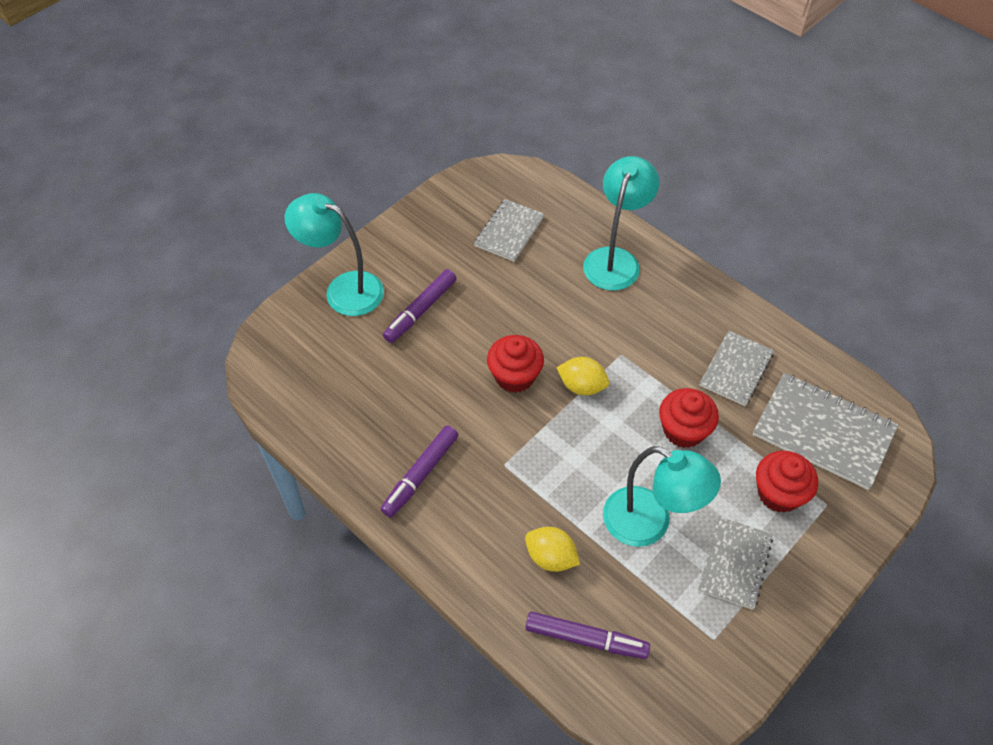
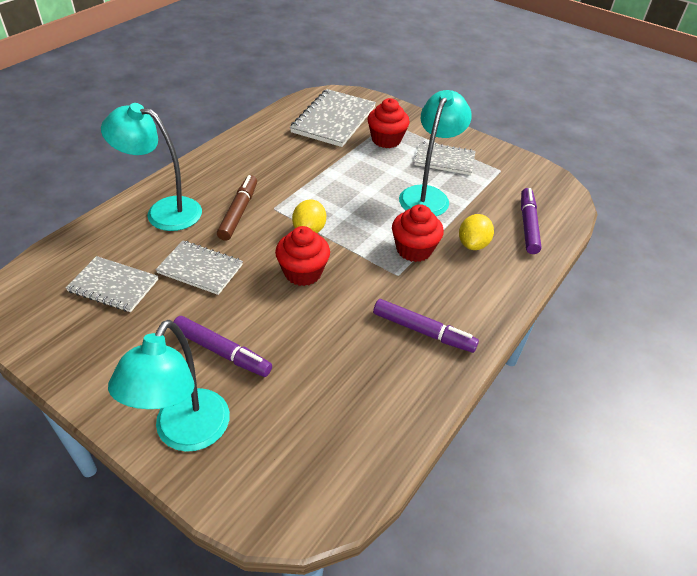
camera: 100 degrees left, 10 degrees down
red cupcake [659,388,719,448] -> red cupcake moved to [392,204,444,262]
grey notebook [699,331,774,406] -> grey notebook moved to [155,240,243,295]
none -> brown marker [217,175,257,241]

